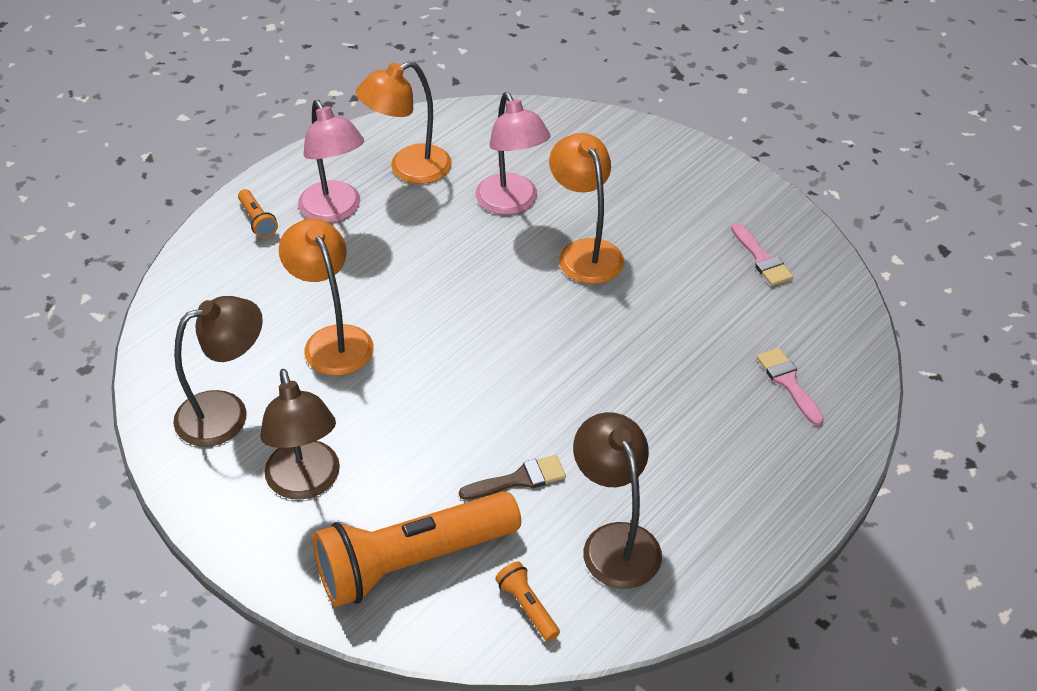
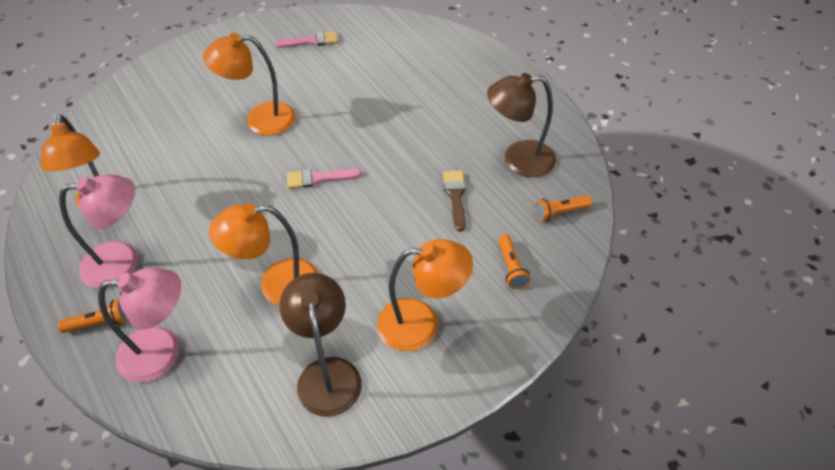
camera: 75 degrees left, 5 degrees up
brown lamp [260,369,340,500] -> orange lamp [377,239,473,351]
orange flashlight [313,491,521,607] -> orange flashlight [498,234,530,289], size x0.40
pink lamp [476,92,551,215] -> pink lamp moved to [98,268,181,382]
pink brush [757,348,824,426] -> pink brush moved to [287,169,362,189]

